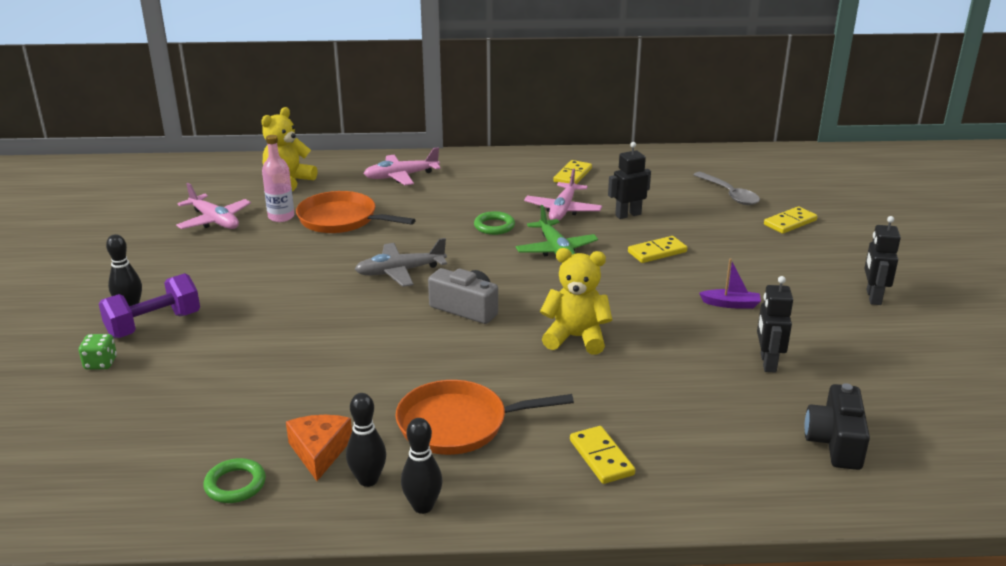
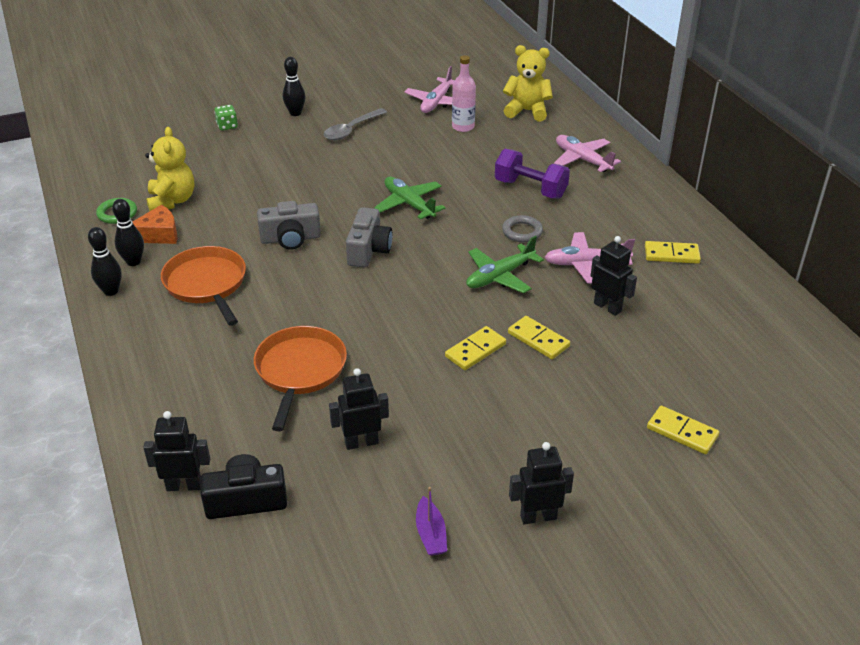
camera: 70 degrees right, 10 degrees up
purple dumbbell [99,273,200,338] -> purple dumbbell moved to [495,149,570,199]
orange pan [296,191,416,233] -> orange pan moved to [254,326,347,431]
grey plane [355,238,447,287] -> green plane [374,177,445,219]
green ring [474,211,515,235] -> grey ring [502,215,543,242]
yellow teddy bear [540,248,612,355] -> yellow teddy bear moved to [145,127,194,211]
yellow domino [570,426,635,484] -> yellow domino moved to [445,326,506,370]
grey spoon [693,172,760,205] -> grey spoon moved to [324,108,387,140]
purple boat [699,258,761,309] -> purple boat moved to [416,487,447,556]
none -> black robot [143,411,210,491]
none -> grey camera [257,201,321,250]

